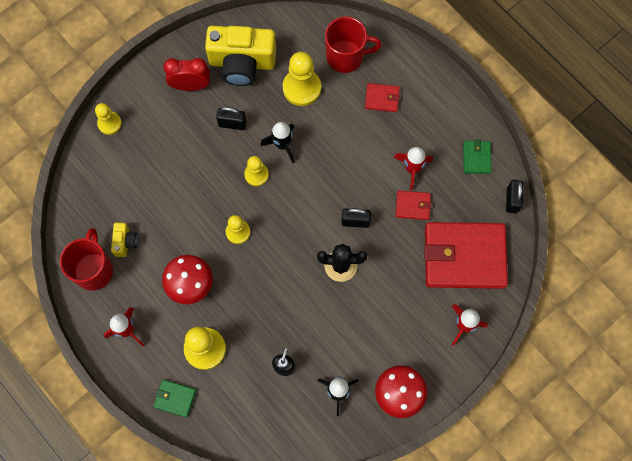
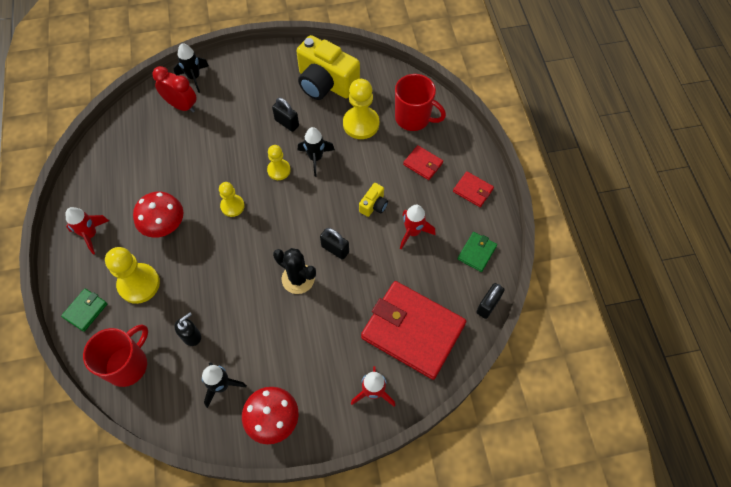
camera: 30 degrees right, 10 degrees down
red mug [60,228,113,291] -> red mug moved to [83,324,148,387]
yellow pawn [95,103,122,135] -> black rocket [174,43,209,93]
yellow camera [111,223,138,257] -> yellow camera moved to [359,183,388,217]
green wallet [153,379,196,417] -> green wallet turned 75 degrees clockwise [61,289,107,332]
red clock [163,58,210,91] -> red clock moved to [152,66,197,112]
red wallet [396,190,431,220] -> red wallet moved to [453,171,494,207]

